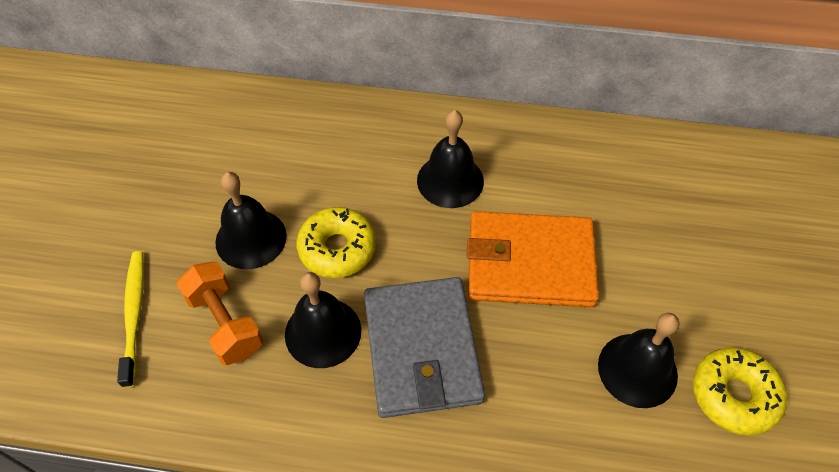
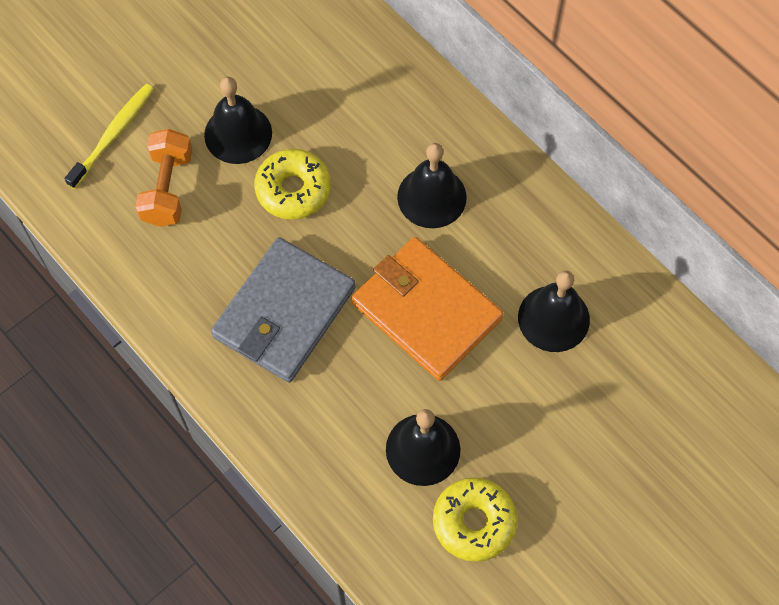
camera: 40 degrees right, 10 degrees up
black bell [285,272,361,368] -> black bell moved to [518,271,590,352]

